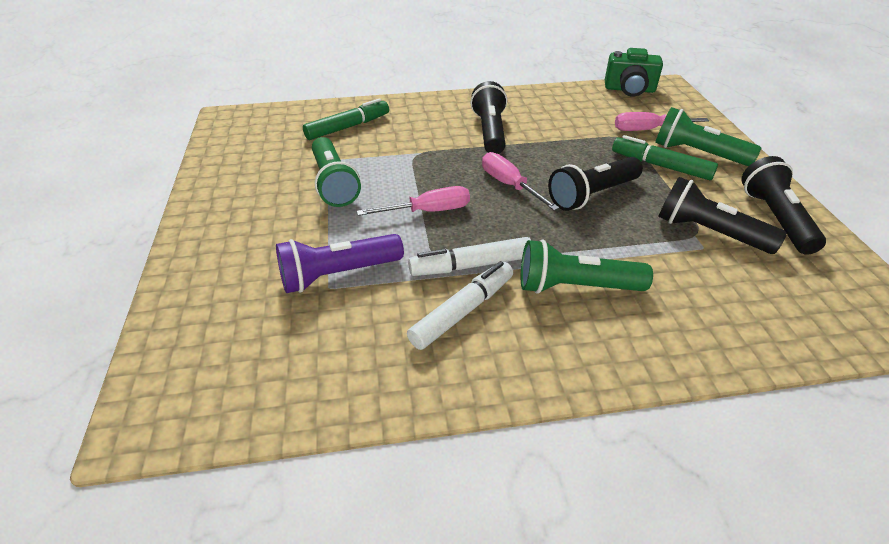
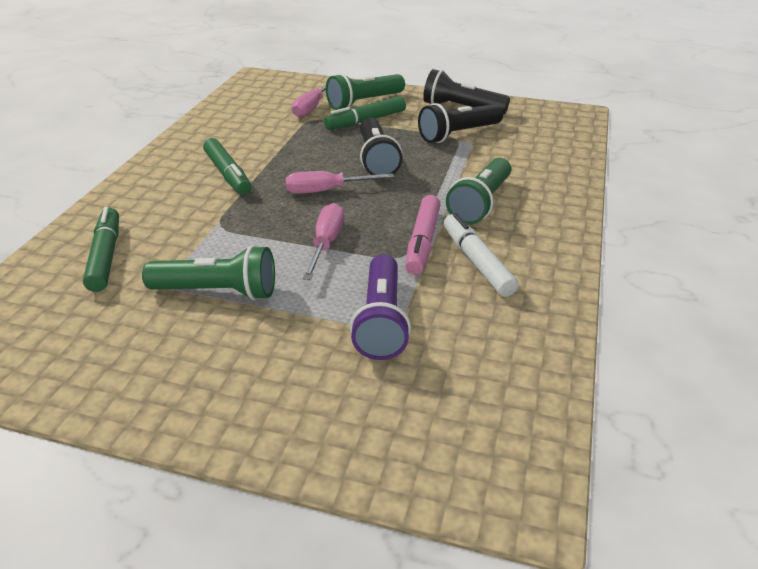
camera: 65 degrees left, 5 degrees down
white marker [408,237,531,276] -> pink marker [405,195,441,275]
black flashlight [470,81,507,154] -> green marker [203,138,251,195]
green camera [605,48,663,97] -> none

